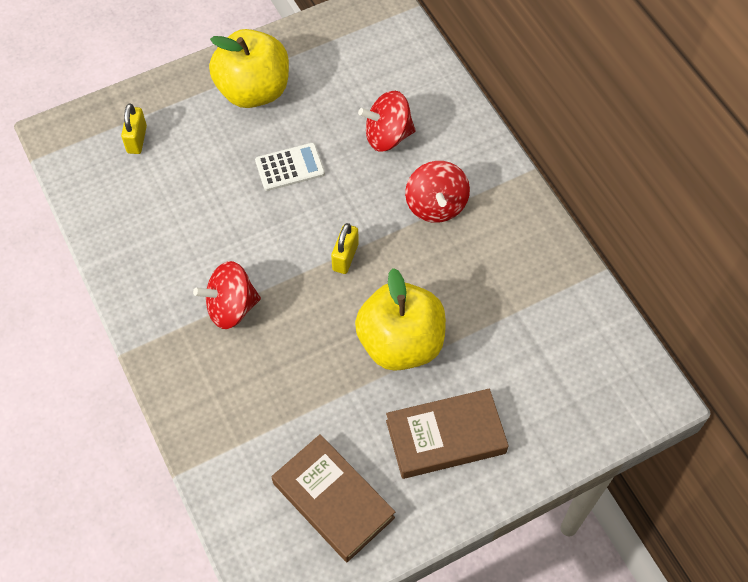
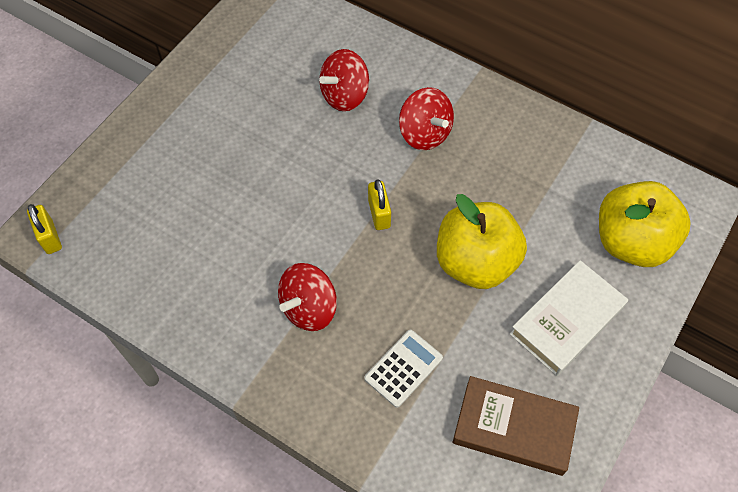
camera: 30 degrees left, 0 degrees up
yellow padlock [121,104,147,154] -> yellow padlock moved to [27,204,62,254]
yellow apple [209,29,289,108] -> yellow apple moved to [599,181,691,267]
white calculator [255,143,325,191] -> white calculator moved to [364,330,443,408]
brown book [386,389,509,479] -> white book [510,260,628,376]

